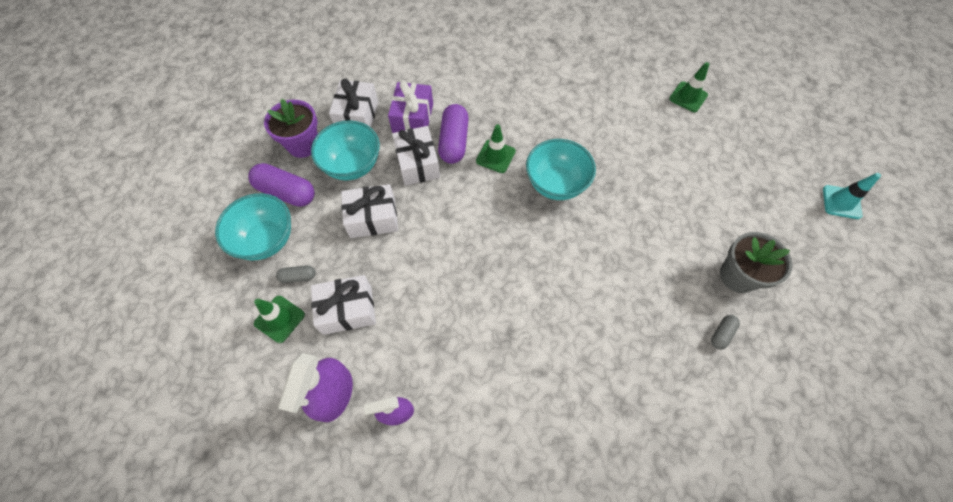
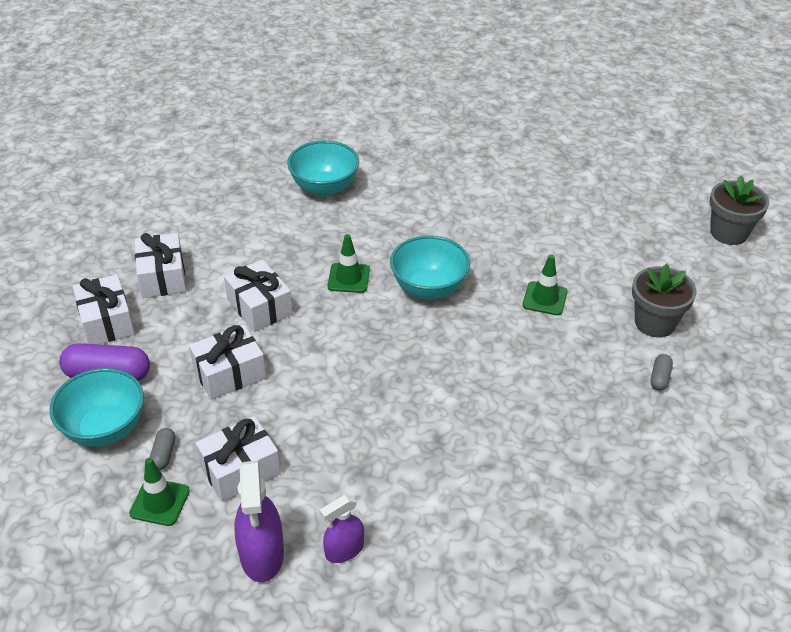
camera: 20 degrees left, 20 degrees down
purple flower pot [264,99,318,158] -> white gift [73,274,135,344]
grey capsule [276,265,316,283] -> grey capsule turned 60 degrees counterclockwise [150,428,175,470]
turquoise bowl [311,120,380,181] -> turquoise bowl moved to [287,140,359,197]
purple gift [388,81,433,133] -> none
purple capsule [438,104,469,164] -> none
green traffic cone [669,62,709,112] -> green traffic cone moved to [522,254,568,315]
turquoise traffic cone [823,173,881,219] -> grey flower pot [710,176,769,245]

